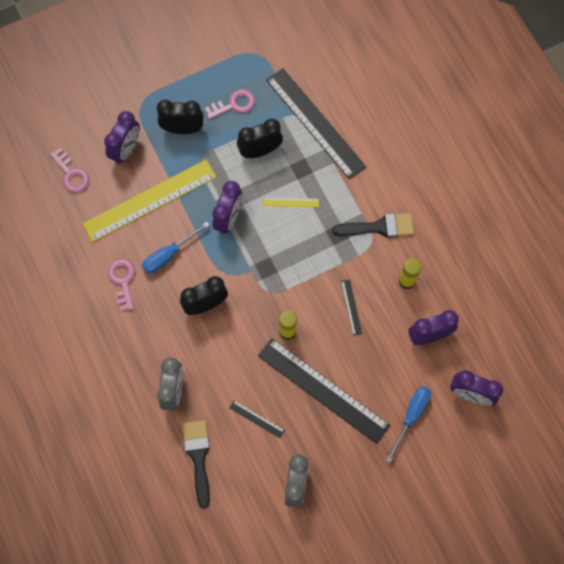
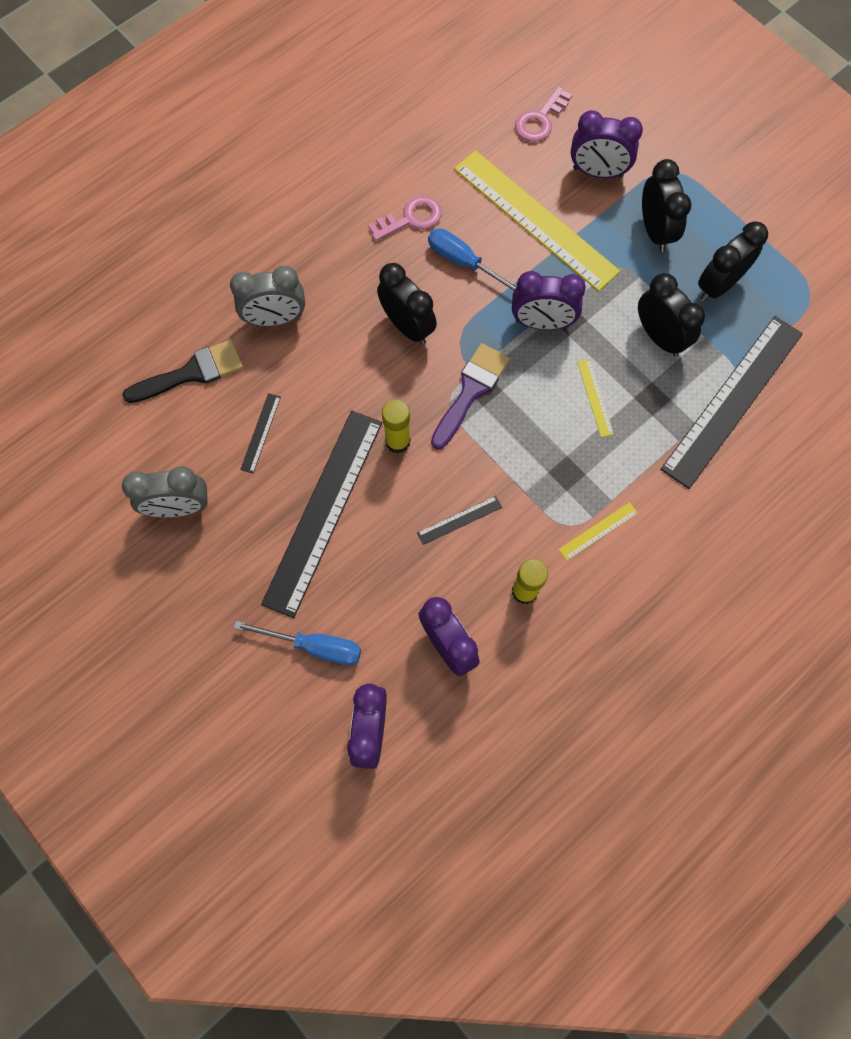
camera: 75 degrees right, 0 degrees up
pink key [205,89,255,119] -> black clock [698,222,768,301]
black brush [332,213,414,238] -> yellow ruler [558,502,638,561]
none -> purple brush [431,343,510,450]

